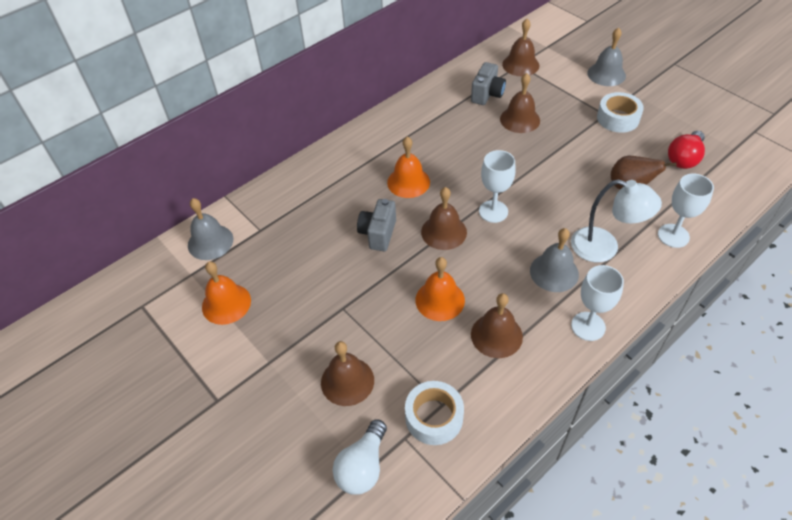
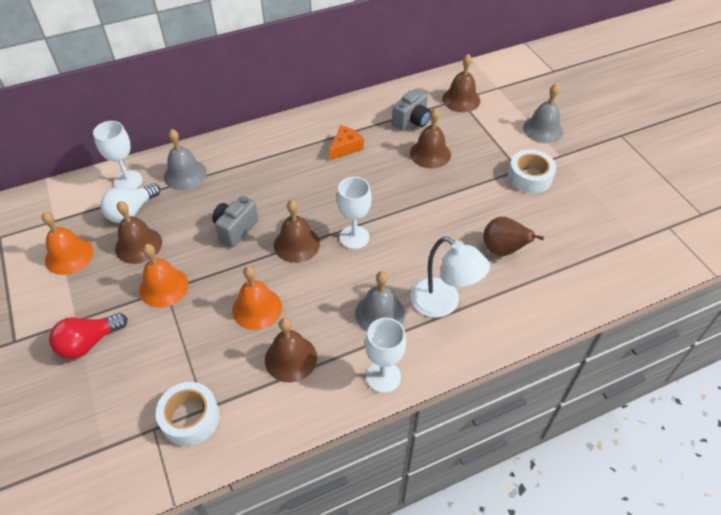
camera: 15 degrees right, 0 degrees up
grey bell [188,198,233,260] -> grey bell moved to [164,129,207,190]
brown bell [321,341,374,406] -> brown bell moved to [115,201,162,264]
white light bulb [332,419,387,495] -> white light bulb moved to [100,183,160,223]
orange bell [387,136,430,198] -> orange bell moved to [139,244,189,307]
white goblet [658,174,714,248] -> white goblet moved to [93,121,143,189]
red light bulb [668,131,705,169] -> red light bulb moved to [49,313,127,359]
none -> orange cheese [329,125,364,160]

